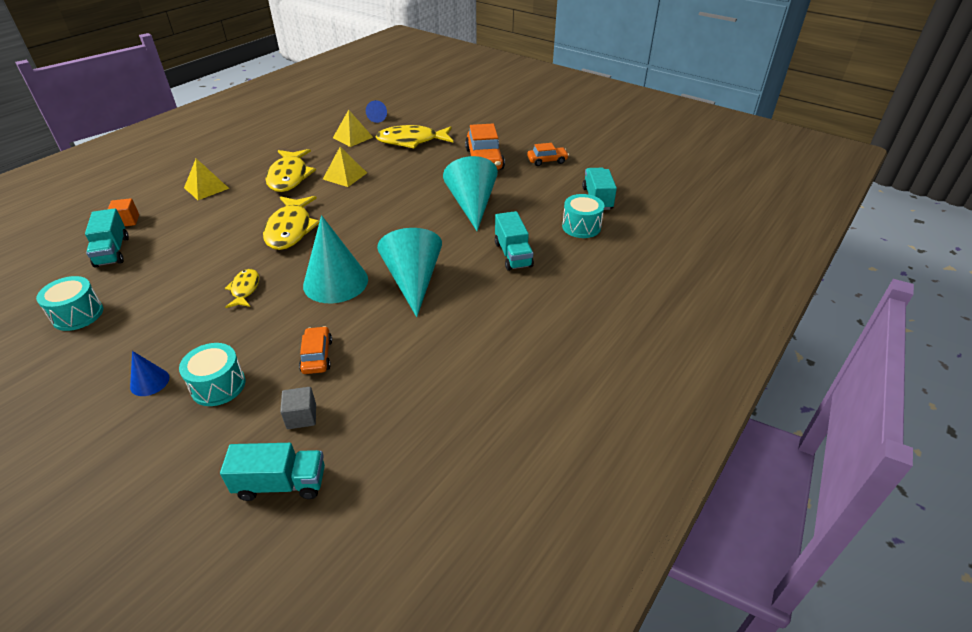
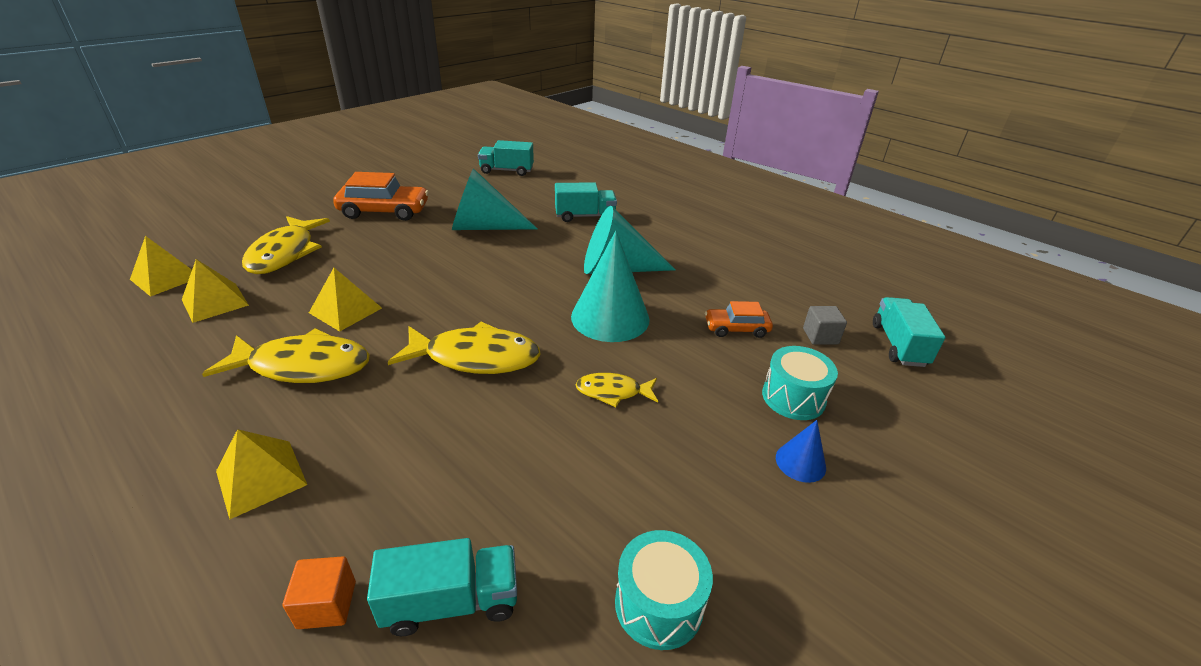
camera: 85 degrees left, 5 degrees down
blue cone [366,100,387,123] -> yellow pyramid [130,236,192,297]
orange car [527,143,569,166] -> none
turquoise drum [562,194,604,238] -> none

